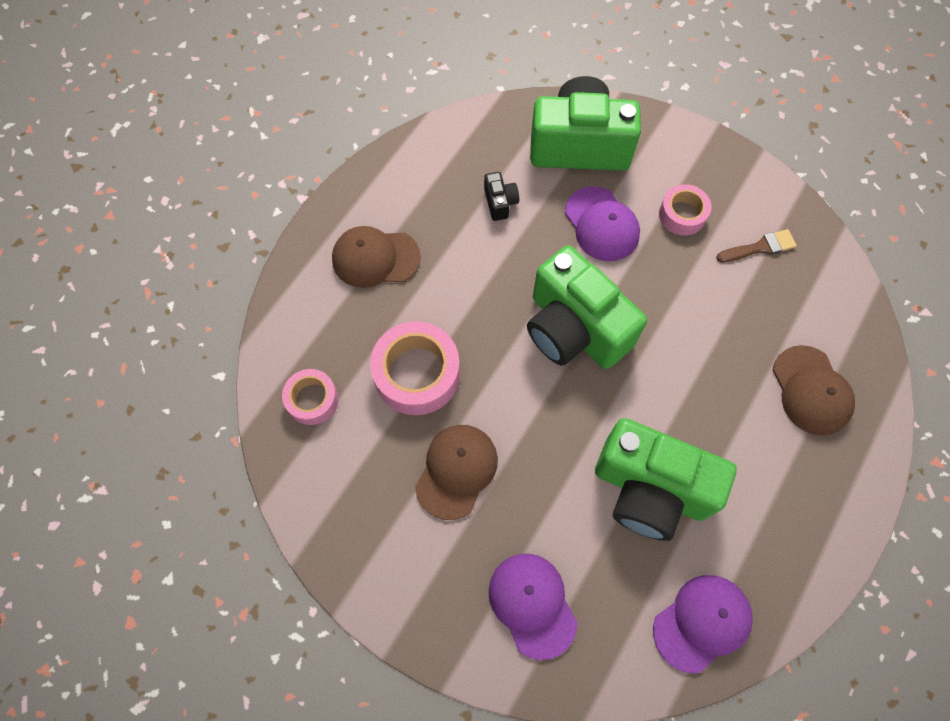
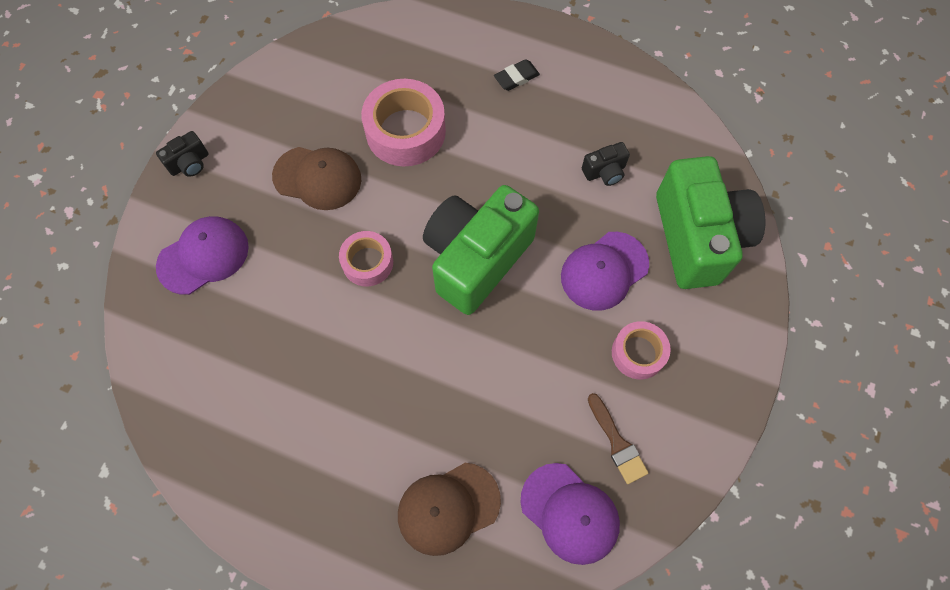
camera: 80 degrees right, 0 degrees up
pink tape [282,369,338,425] -> pink tape moved to [339,231,393,286]
brown cap [332,226,421,288] -> black eraser [494,59,540,91]
green camera [595,418,737,541] -> none
purple cap [653,575,753,673] -> purple cap moved to [521,463,620,565]
none -> black camera [156,131,208,177]

